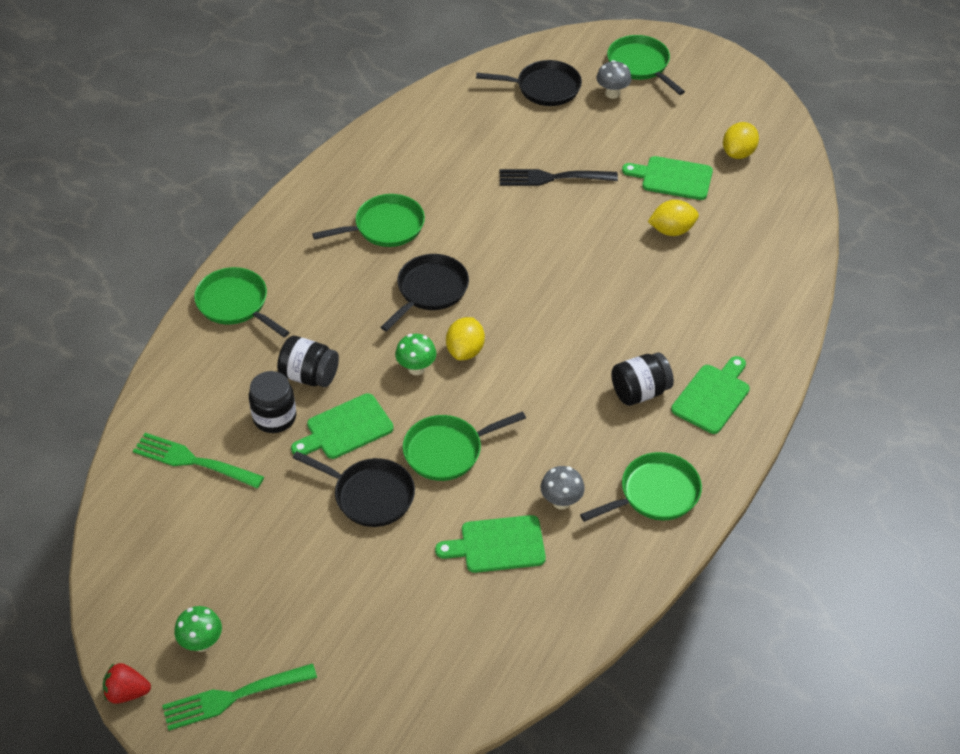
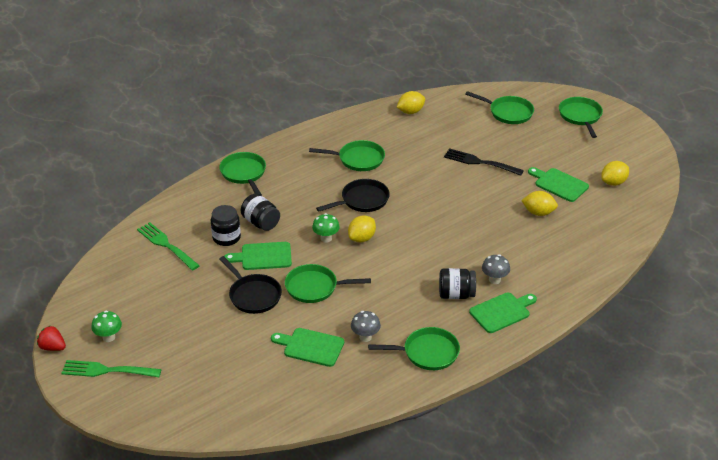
camera: 25 degrees right, 10 degrees down
black pan [476,60,582,106] -> green pan [465,91,534,124]
grey mushroom [596,60,632,99] -> grey mushroom moved to [482,254,510,284]
none -> yellow lemon [397,91,425,114]

